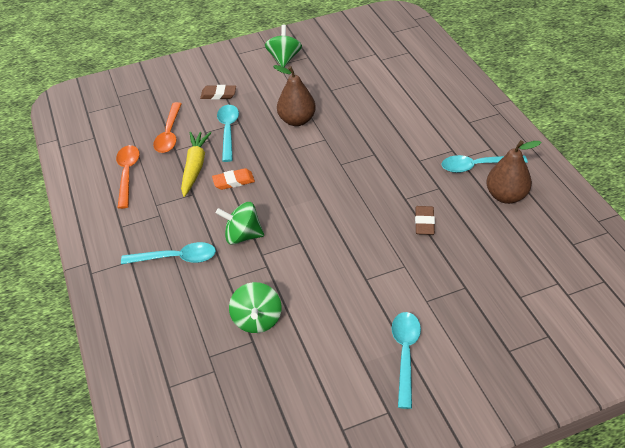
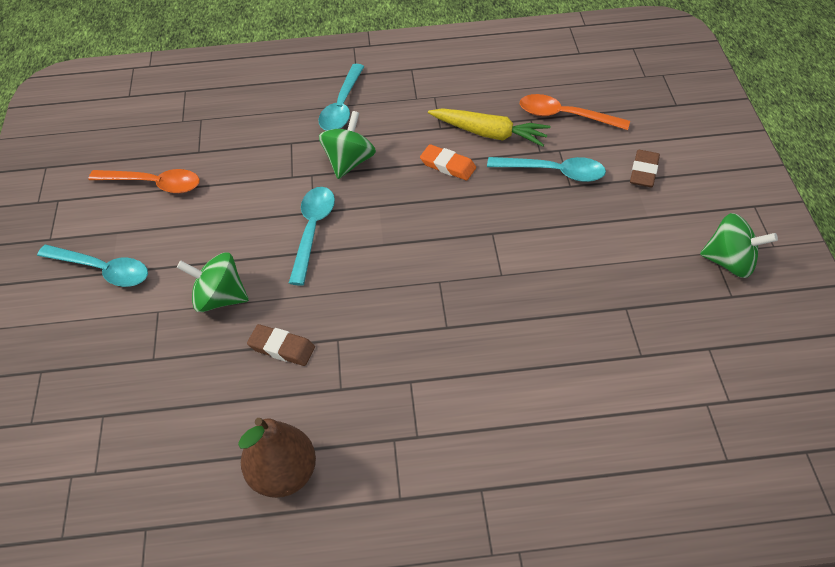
camera: 105 degrees right, 5 degrees up
orange spoon [116,145,140,209] -> orange spoon moved to [88,169,200,193]
orange eraser [212,168,255,190] -> orange eraser turned 60 degrees counterclockwise [420,144,476,180]
green spinning top [229,282,282,333] -> green spinning top moved to [177,252,249,312]
brown pear [273,65,316,126] -> none
turquoise spoon [442,155,528,173] -> turquoise spoon moved to [289,187,335,286]

